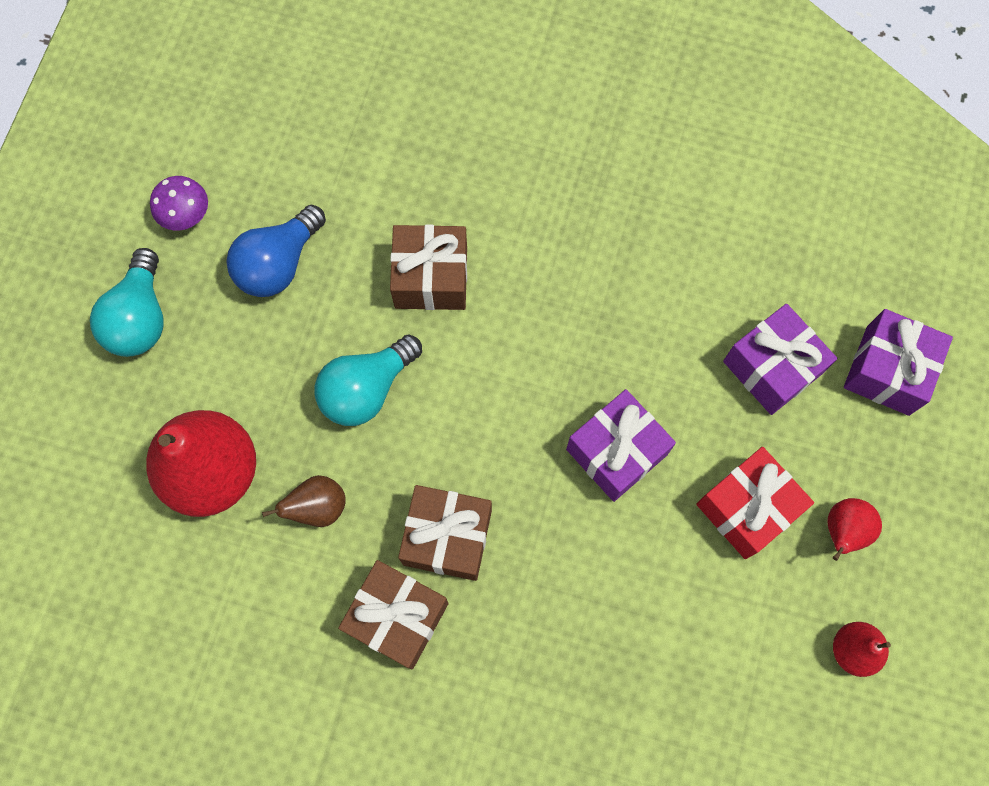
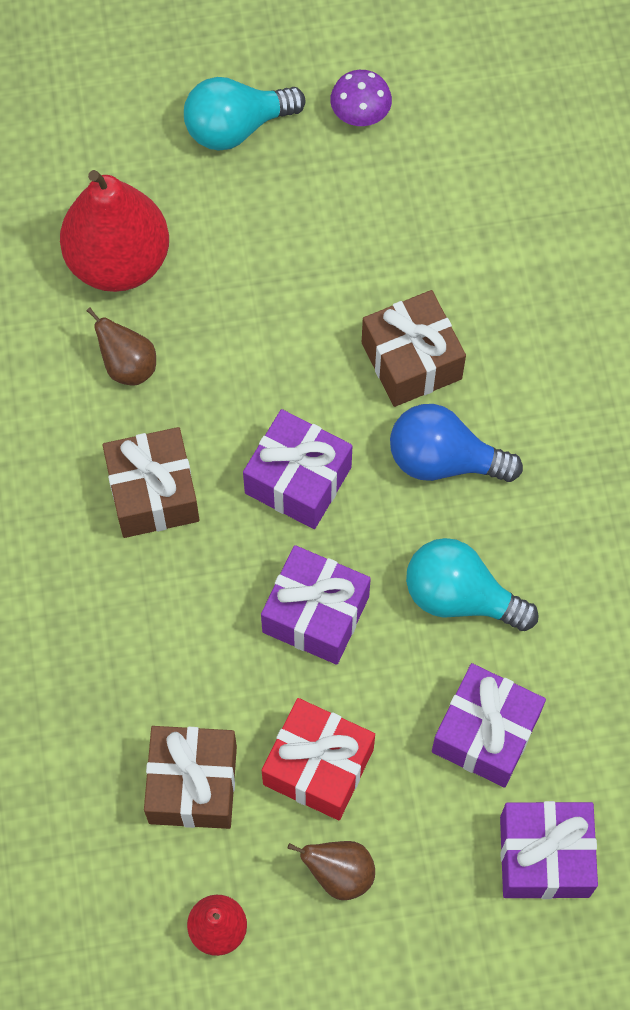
camera: 65 degrees right, 5 degrees down
blue light bulb [227,205,326,297] -> blue light bulb moved to [390,404,523,482]
turquoise light bulb [315,335,422,426] -> turquoise light bulb moved to [406,538,539,631]
brown gift [338,560,449,669] -> brown gift moved to [144,726,237,829]
red pear [827,498,882,561] -> brown pear [287,841,375,900]
none -> purple gift [243,409,352,529]

